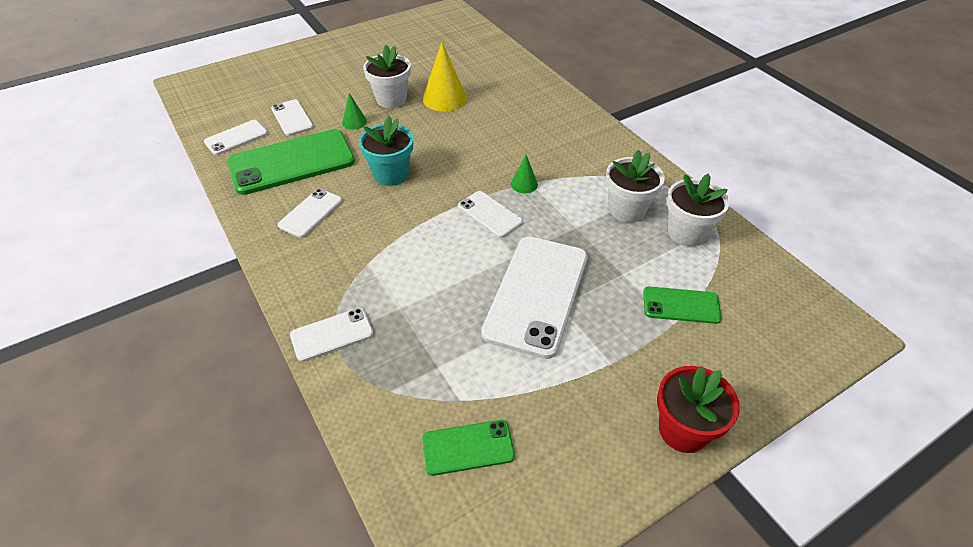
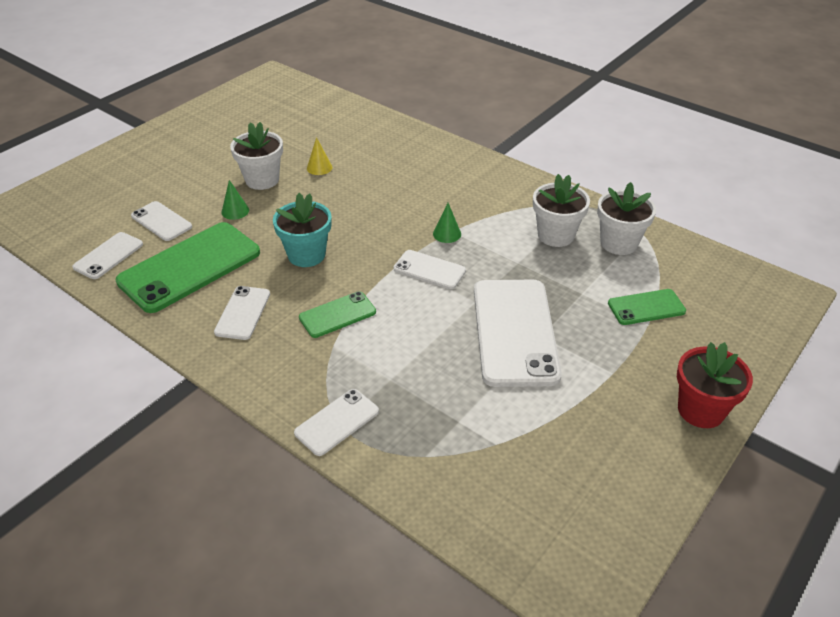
camera: 20 degrees left, 5 degrees down
green phone [422,420,515,476] -> green phone moved to [299,291,376,338]
yellow cone [423,42,467,111] -> yellow cone [307,137,332,175], size x0.53

